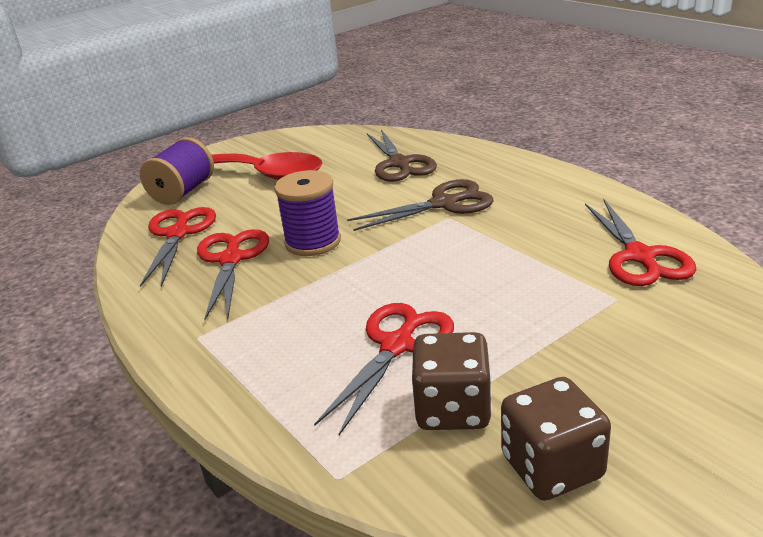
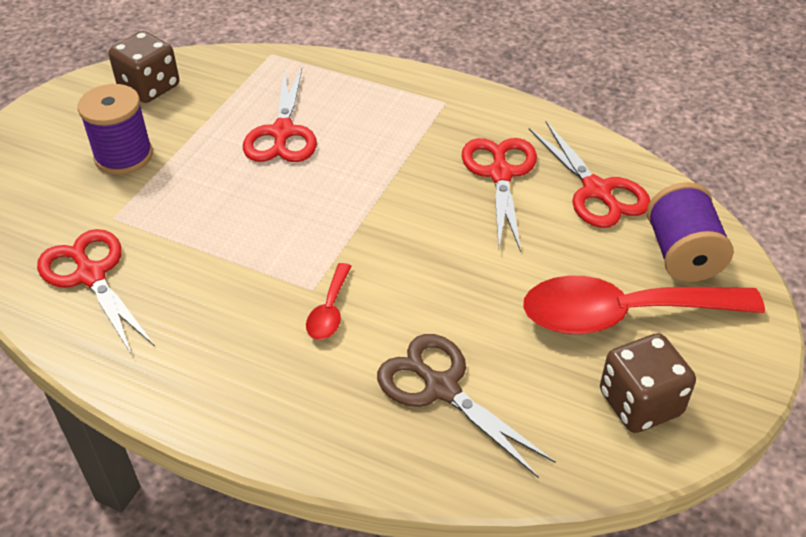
camera: 150 degrees right, 15 degrees up
red scissors [197,229,269,320] -> red scissors turned 150 degrees counterclockwise [462,138,537,252]
purple spool [274,170,341,256] -> purple spool moved to [78,84,153,175]
brown scissors [347,179,494,231] -> red spoon [306,263,352,340]
brown dice [412,332,492,430] -> brown dice moved to [600,333,696,433]

